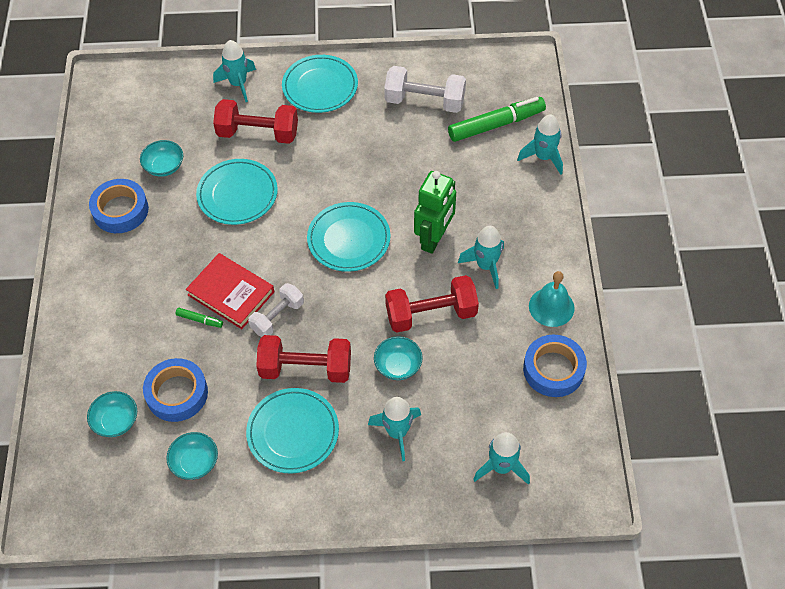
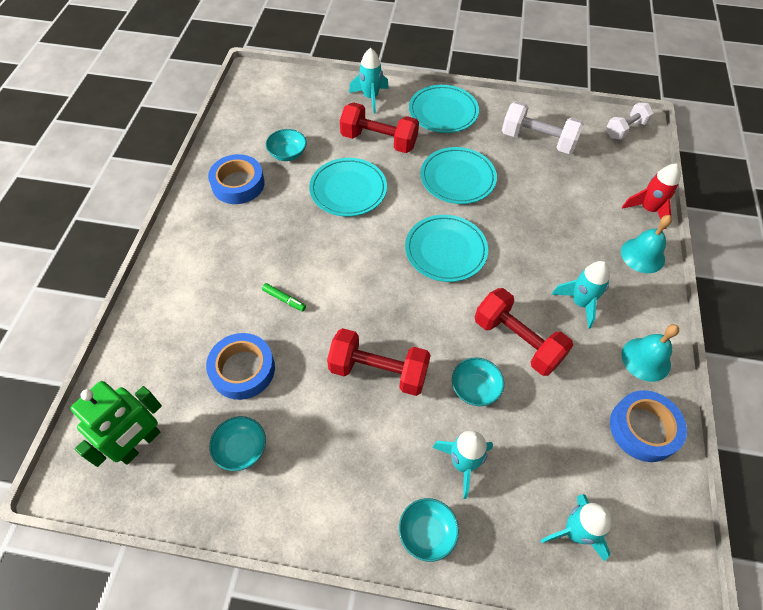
camera: 10 degrees right, 0 degrees up
turquoise bowl [87,391,137,437] -> turquoise bowl moved to [399,498,459,562]
red book [186,253,274,329] -> none
turquoise plate [246,388,339,474] -> turquoise plate moved to [420,147,497,204]
white dumbbell [248,283,304,337] -> white dumbbell moved to [606,103,654,140]
red dumbbell [385,275,479,333] -> red dumbbell turned 45 degrees clockwise [475,288,573,376]
green robot [414,171,456,254] -> green robot moved to [70,381,162,467]
green marker [448,97,546,142] -> none
turquoise rocket [517,115,563,175] -> red rocket [622,163,680,229]
none -> turquoise bell [621,215,672,273]

